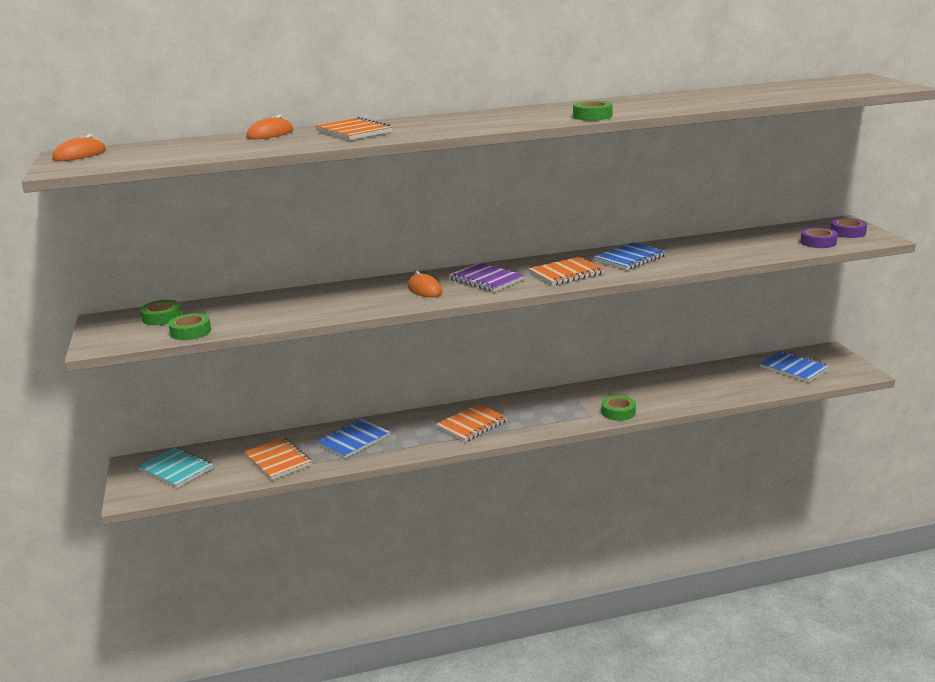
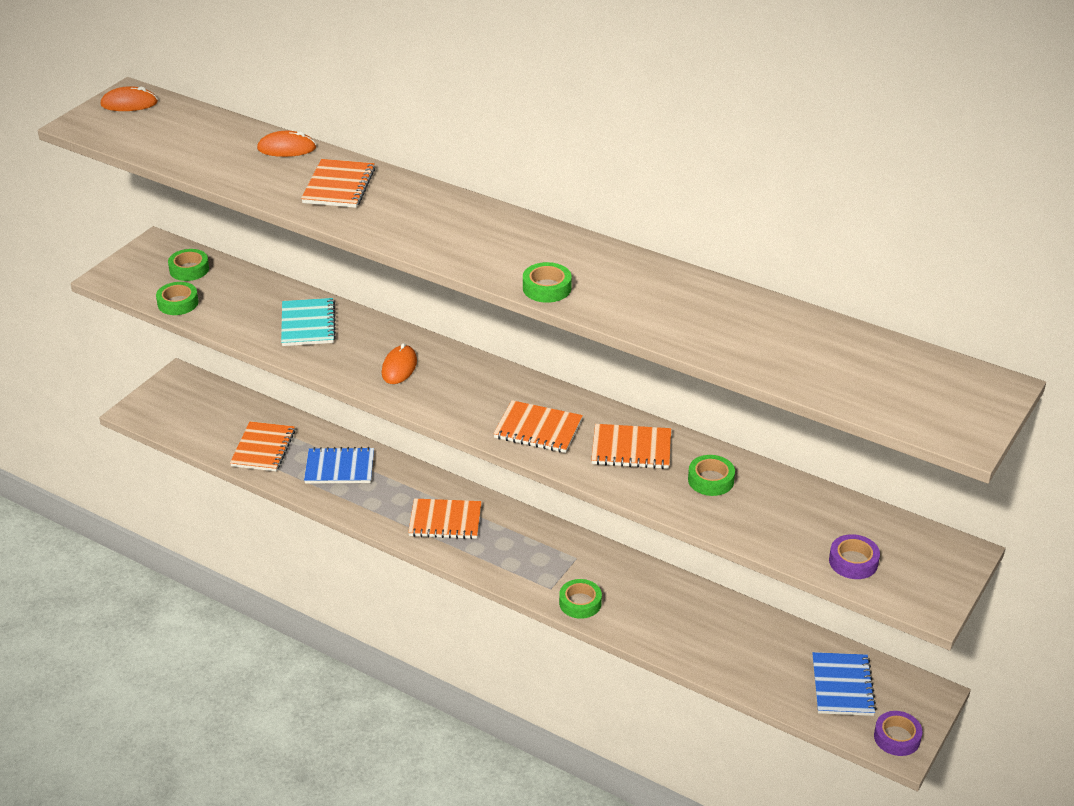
camera: 45 degrees right, 15 degrees up
turquoise notebook [138,447,213,488] -> turquoise notebook moved to [281,298,336,346]
purple notebook [449,263,524,292] -> none
blue notebook [594,242,666,270] -> orange notebook [591,424,671,469]
purple tape [831,218,867,238] -> purple tape moved to [874,711,923,756]
none -> green tape [688,455,735,496]

